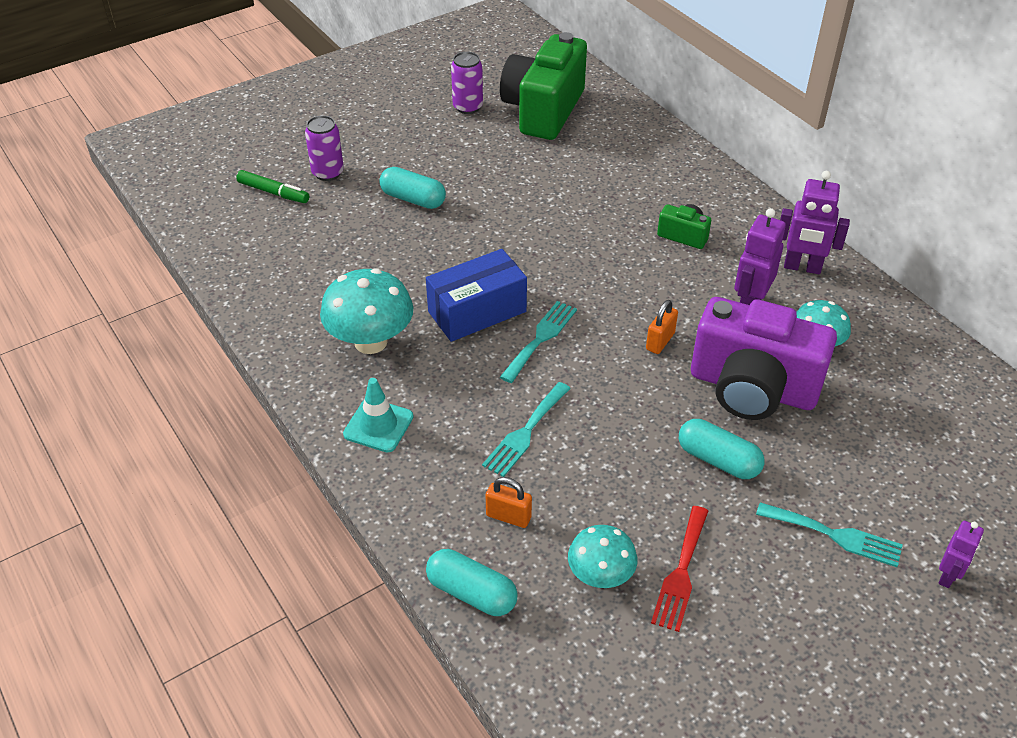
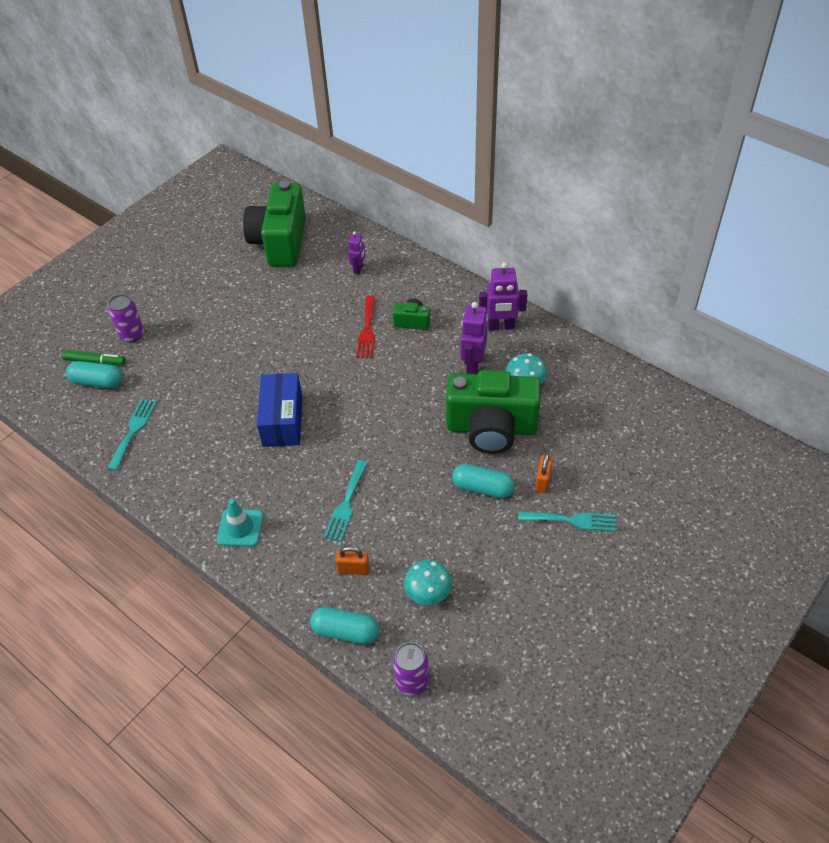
camera: 15 degrees left, 5 degrees up
turquoise mushroom [320,268,413,354] -> none
turquoise capsule [379,167,446,209] -> turquoise capsule moved to [66,361,122,388]
blue box [426,249,527,342] -> blue box turned 45 degrees counterclockwise [257,373,302,447]
purple can [451,52,483,114] -> purple can moved to [393,642,429,696]
turquoise fork [500,301,577,383] -> turquoise fork moved to [107,399,157,471]
orange padlock [646,300,678,354] -> orange padlock moved to [535,453,553,493]
red fork [651,506,708,632] -> red fork moved to [357,296,375,358]
purple camera [691,297,837,420] -> green camera [446,370,541,454]
purple robot [938,520,984,588] -> purple robot moved to [348,231,365,274]

